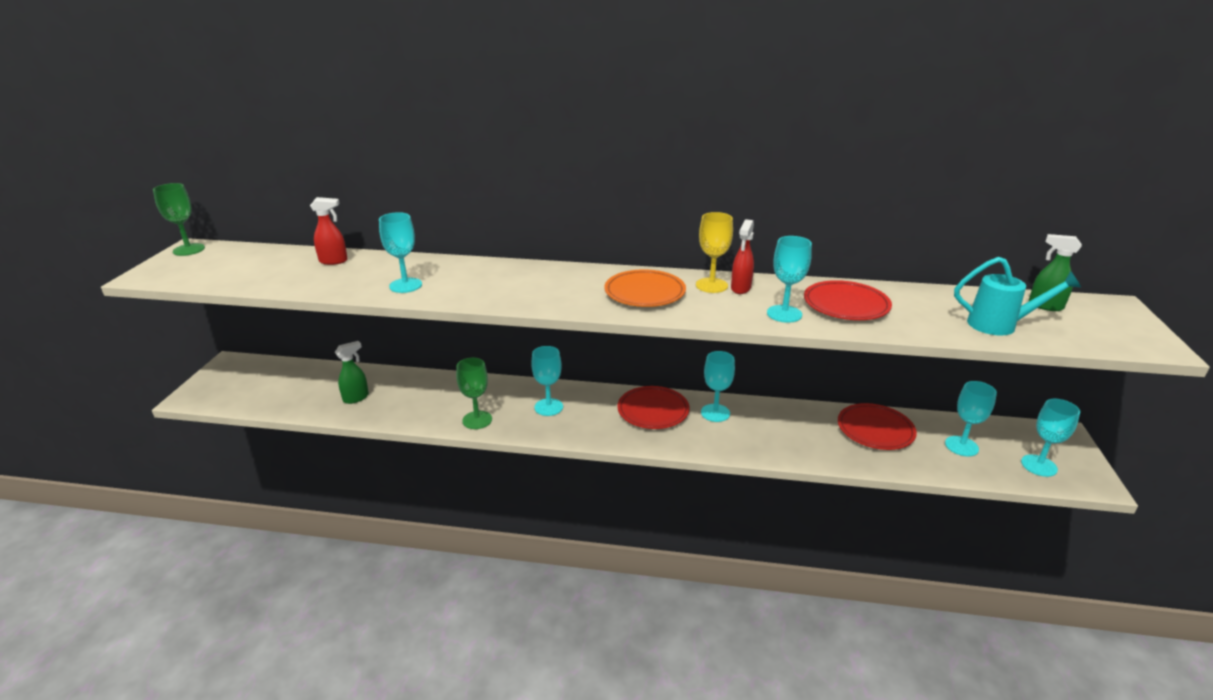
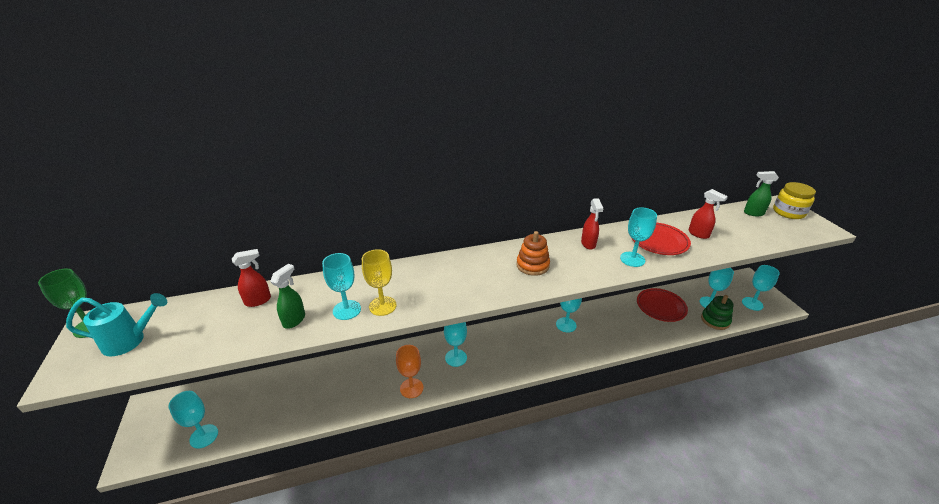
camera: 25 degrees left, 5 degrees up
green spray bottle [335,341,369,404] -> green spray bottle moved to [270,264,305,329]
green goblet [456,358,492,429] -> orange goblet [396,345,423,398]
orange plate [604,269,686,307] -> orange stacking toy [516,231,550,276]
red plate [617,386,690,429] -> none
yellow goblet [696,212,733,293] -> yellow goblet moved to [362,249,397,316]
turquoise watering can [954,257,1081,336] -> turquoise watering can moved to [66,293,167,356]
none -> turquoise goblet [168,391,218,449]
none -> red spray bottle [689,189,728,239]
none -> green stacking toy [701,295,734,330]
none -> yellow jar [773,182,816,219]

